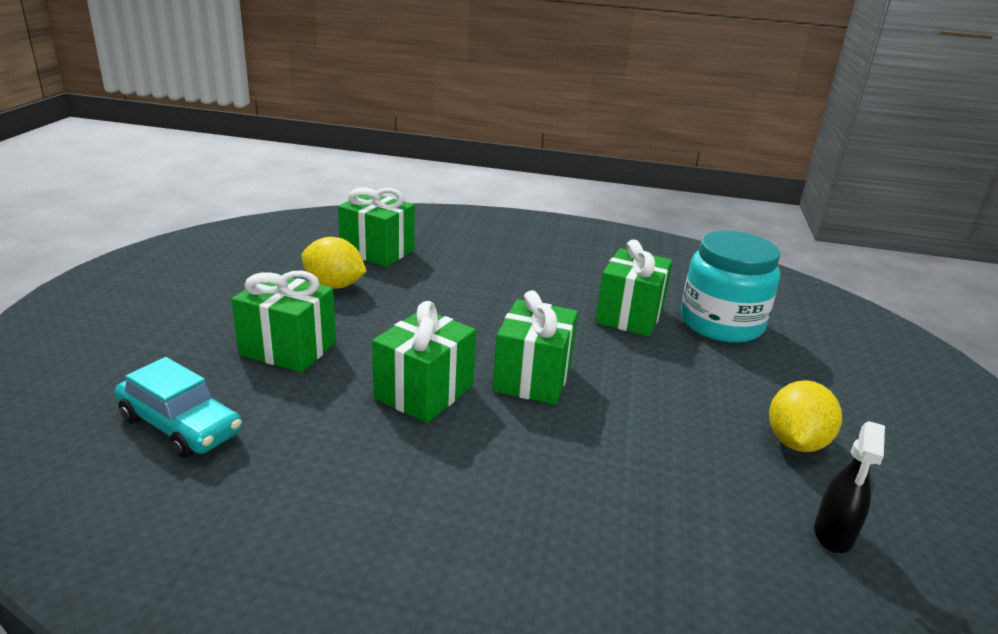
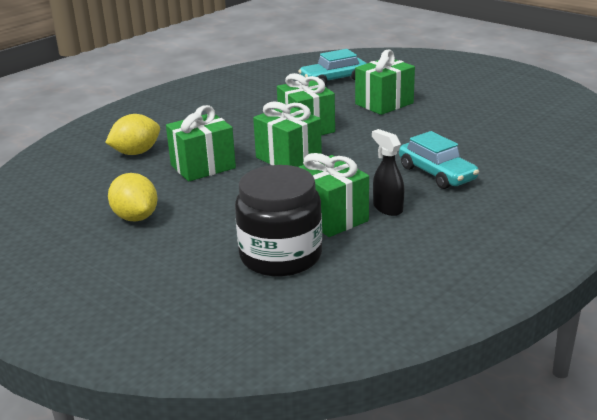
camera: 125 degrees right, 0 degrees up
yellow lemon [301,237,367,289] -> yellow lemon moved to [105,114,160,155]
green gift [338,187,415,267] -> green gift moved to [166,105,236,182]
turquoise jar [681,231,780,343] -> black jar [235,165,322,277]
black spray bottle [814,421,885,553] -> black spray bottle moved to [372,129,404,216]
none -> turquoise car [399,131,479,189]

